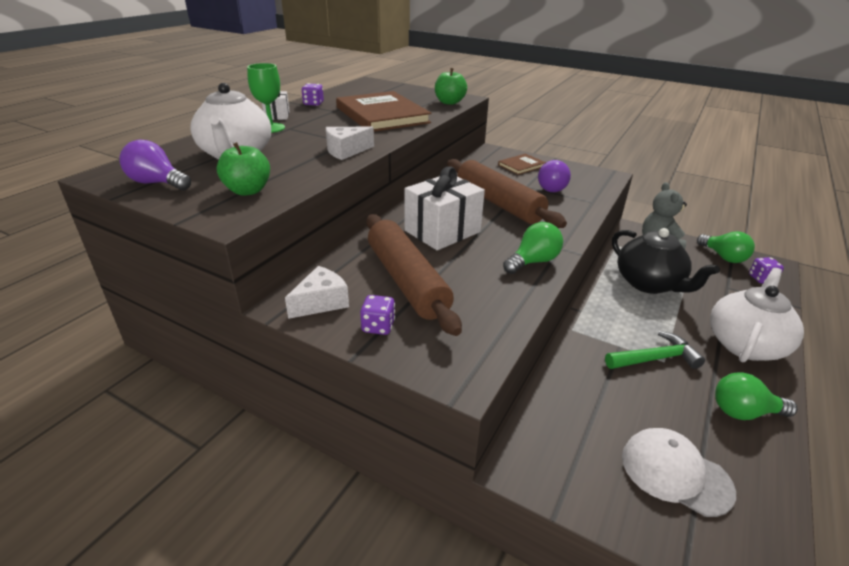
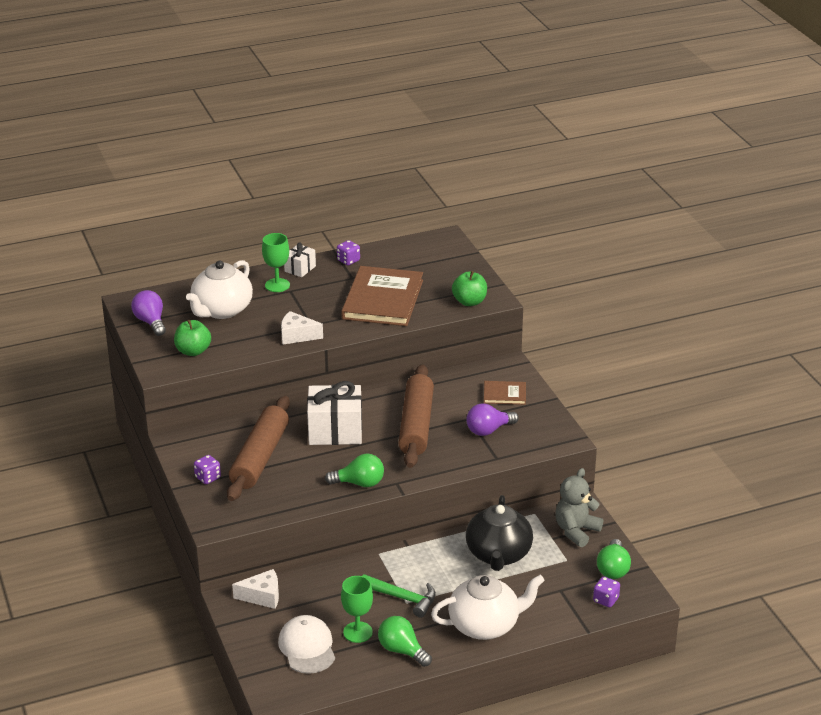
camera: 40 degrees right, 0 degrees up
white cheese [285,266,349,319] -> white cheese moved to [232,569,279,609]
none -> green goblet [341,576,373,643]

